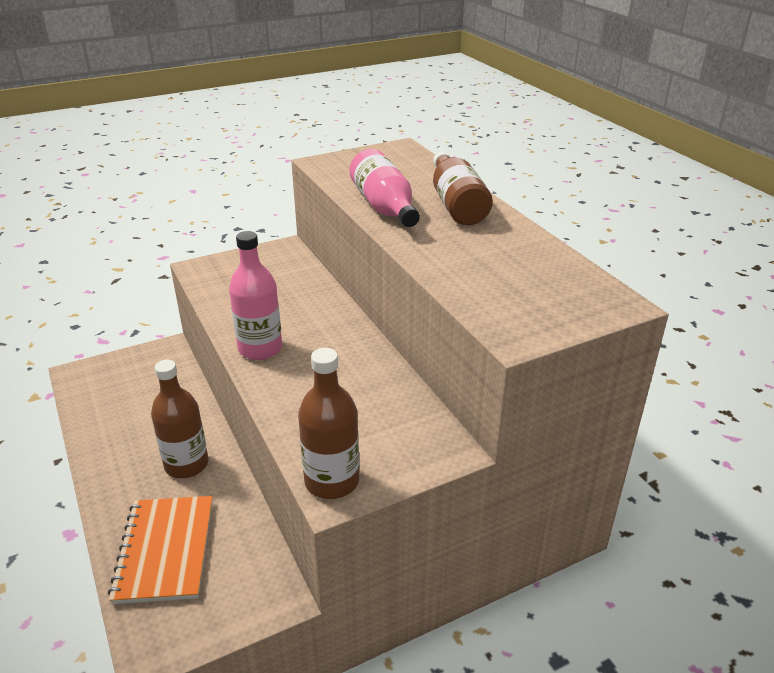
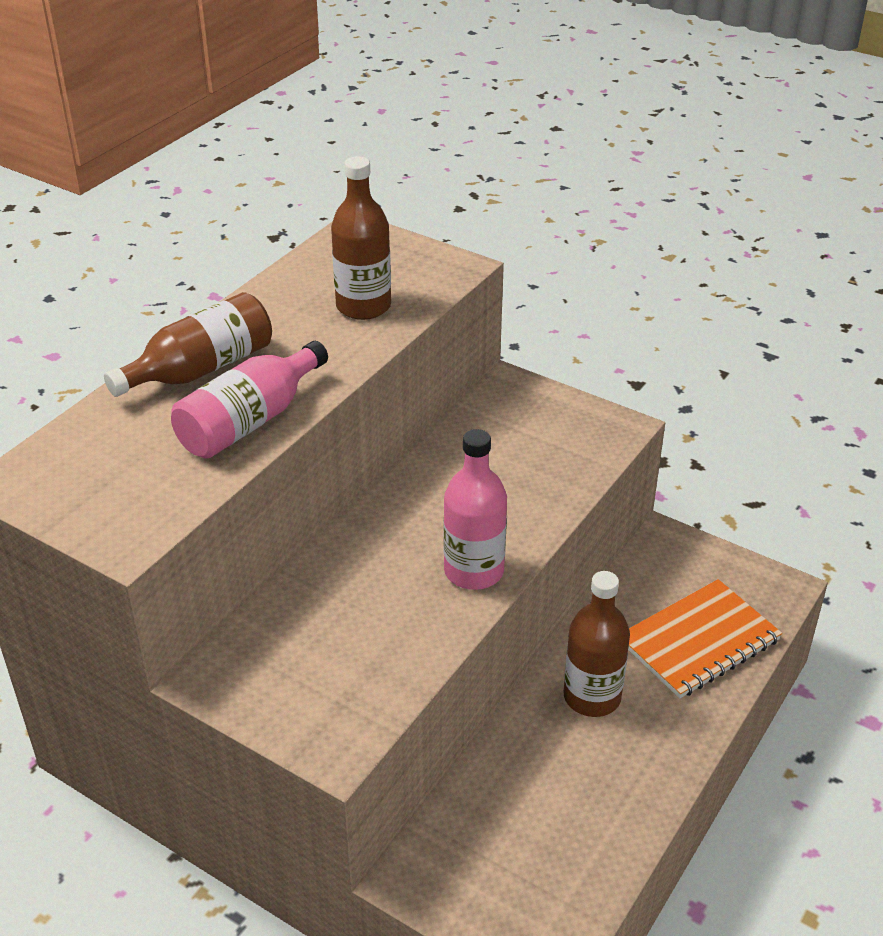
camera: 120 degrees left, 5 degrees up
brown bottle [298,348,359,499] -> brown bottle moved to [331,156,391,320]

